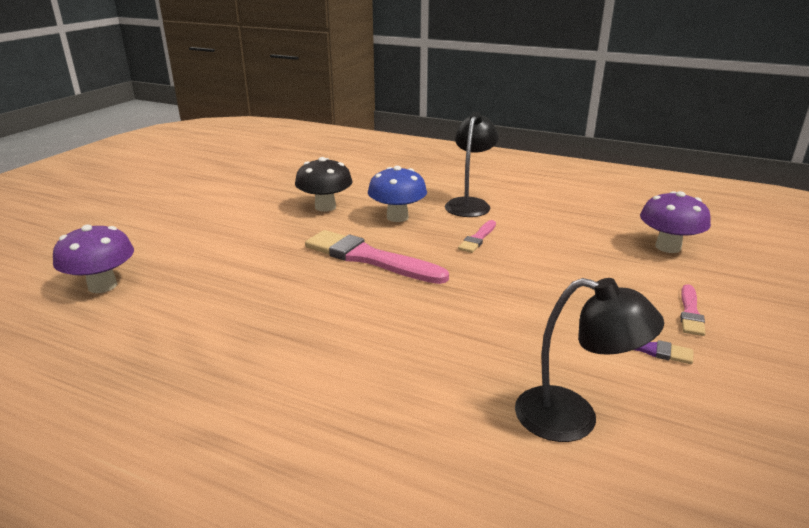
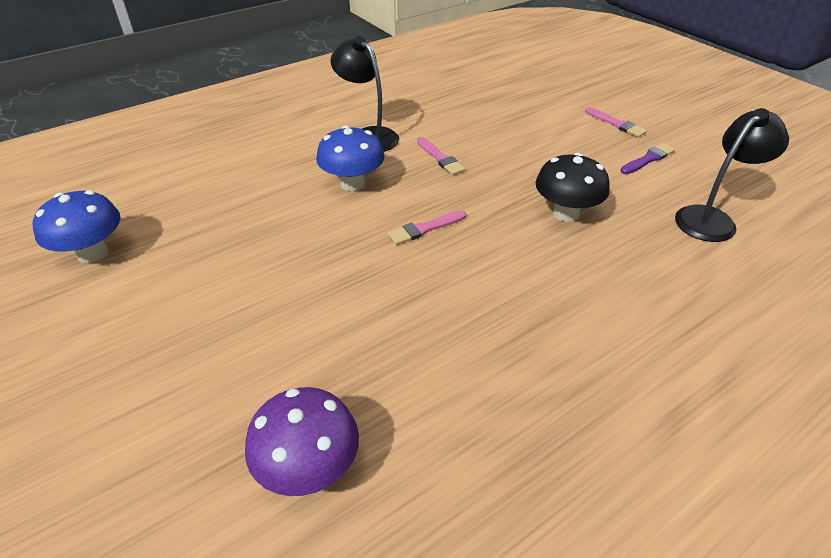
camera: 60 degrees left, 15 degrees up
black mushroom [295,157,353,212] -> black mushroom moved to [536,153,610,222]
pink brush [305,230,449,284] -> pink brush [388,210,466,245], size x0.50
purple mushroom [640,191,711,253] -> none
none -> blue mushroom [33,190,121,263]

